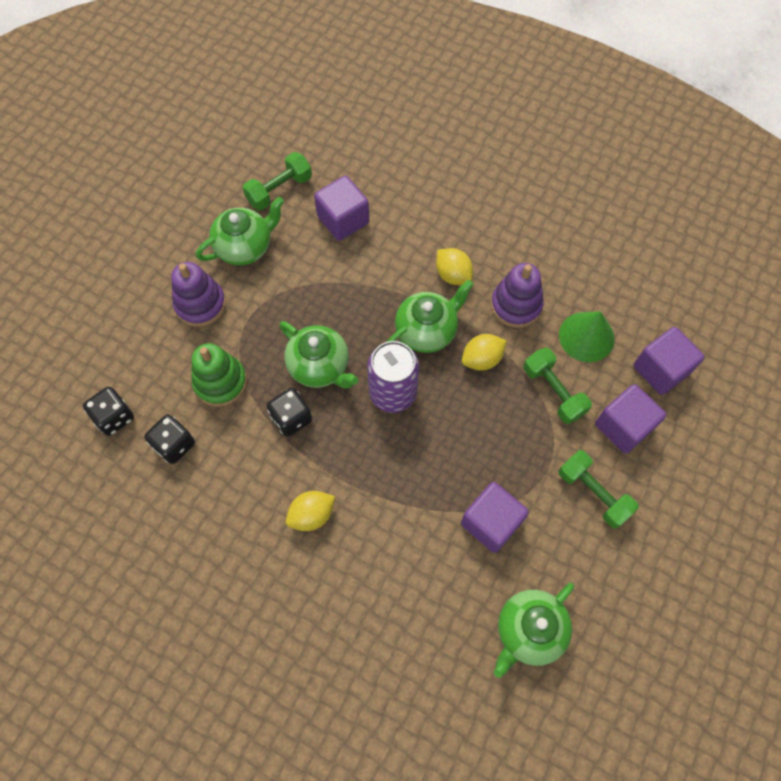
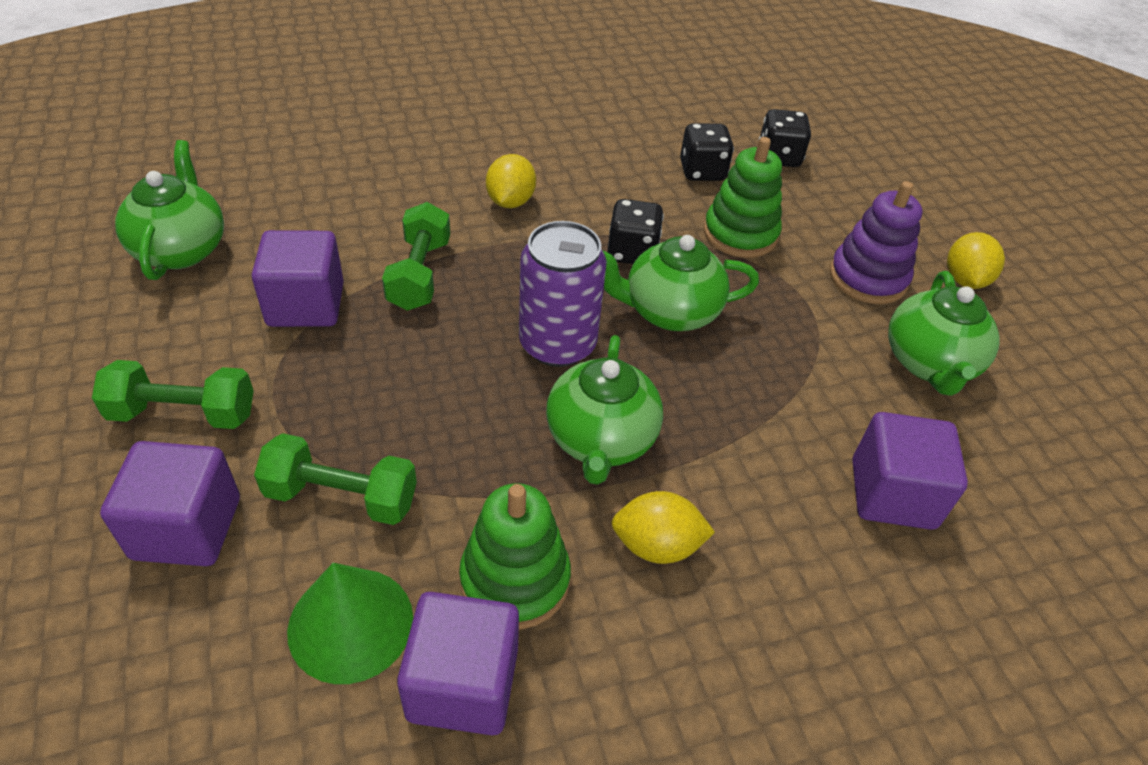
camera: 130 degrees right, 20 degrees down
green dumbbell [242,152,312,210] -> green dumbbell moved to [382,202,450,311]
yellow lemon [462,334,507,371] -> yellow lemon moved to [947,232,1005,289]
purple stacking toy [491,263,544,328] -> green stacking toy [459,483,571,630]
purple cube [633,327,705,395] -> purple cube moved to [397,592,519,735]

